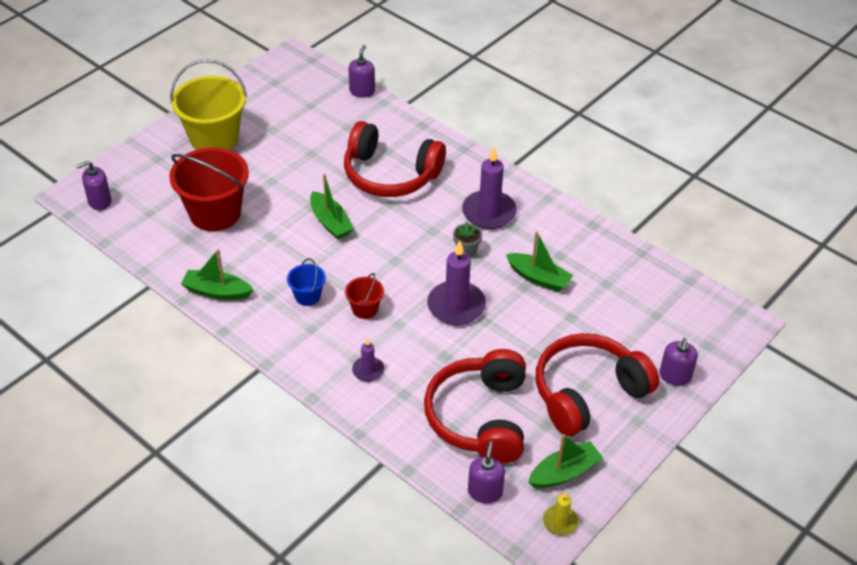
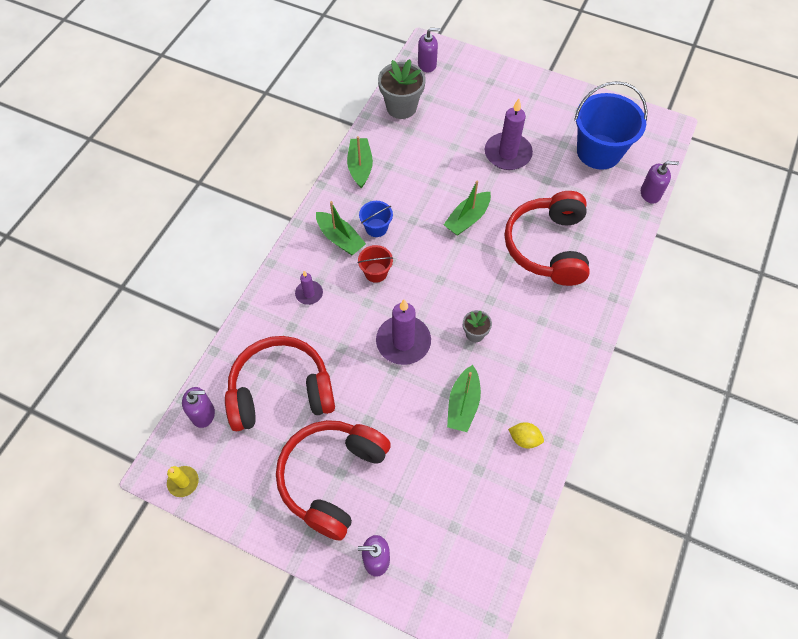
camera: 75 degrees right, 15 degrees up
purple soap dispenser [76,161,111,211] -> purple soap dispenser turned 120 degrees clockwise [418,28,440,72]
red bucket [169,147,249,231] -> none
yellow bucket [170,59,247,150] -> none
purple candle [462,147,517,229] -> purple candle moved to [485,99,533,170]
green boat [528,434,603,488] -> green boat moved to [316,201,366,255]
red headphones [536,333,659,436] -> red headphones turned 105 degrees counterclockwise [276,420,391,540]
none -> grey flower pot [378,59,426,119]
none -> yellow lemon [508,422,544,449]
none -> blue bucket [574,81,647,170]

